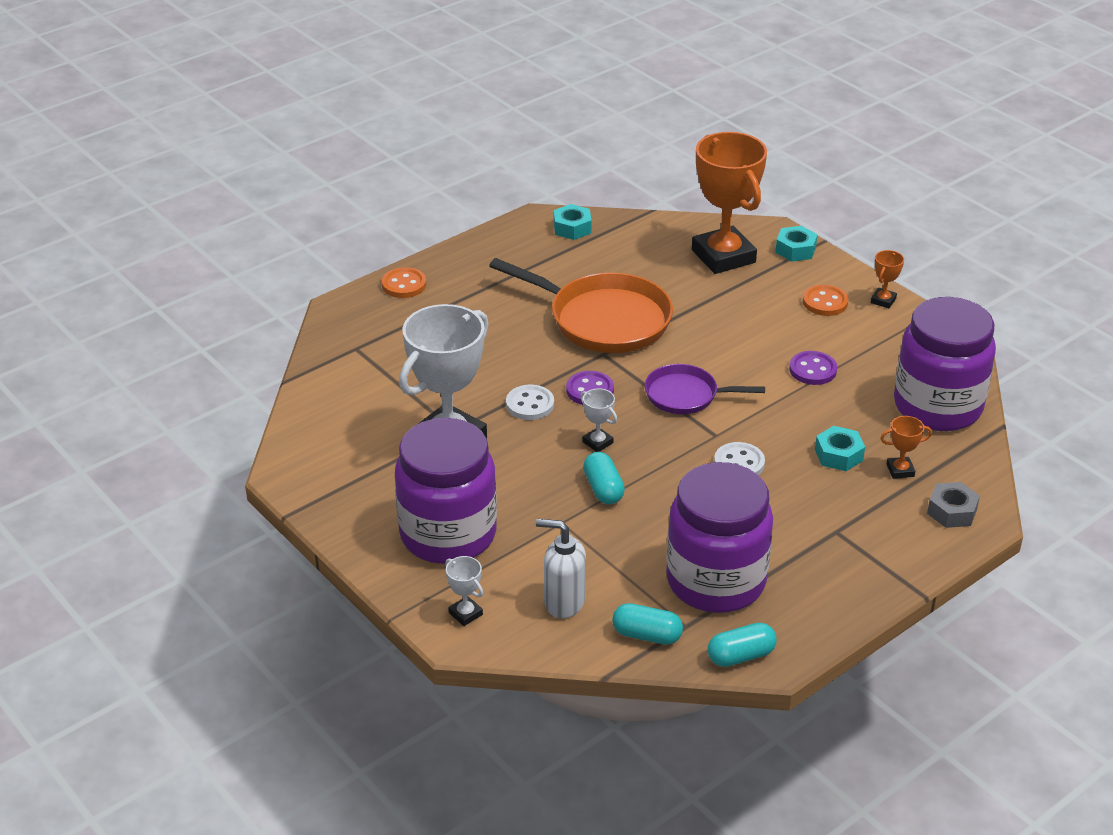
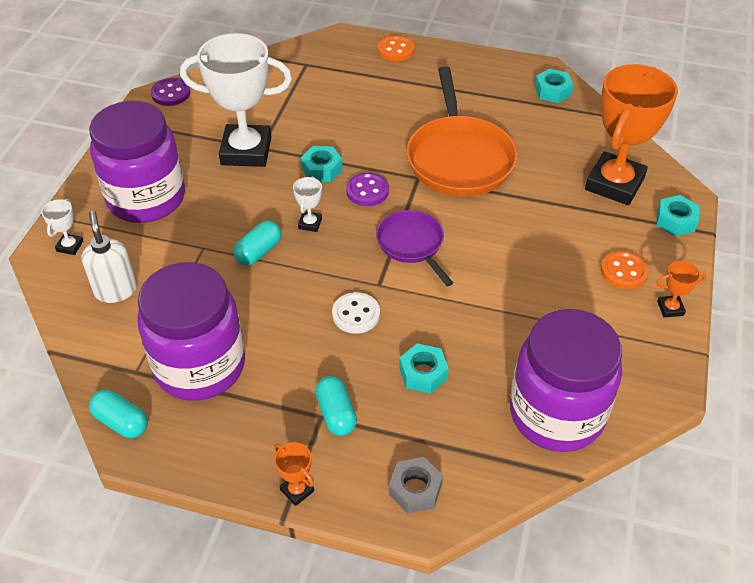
camera: 55 degrees right, 10 degrees up
white button [506,385,554,420] -> turquoise nut [301,146,343,182]
turquoise capsule [612,603,683,645] -> turquoise capsule moved to [315,376,357,436]
purple button [789,351,837,385] -> purple button moved to [151,78,190,106]
orange trophy [880,416,932,479] -> orange trophy moved to [274,442,314,506]

